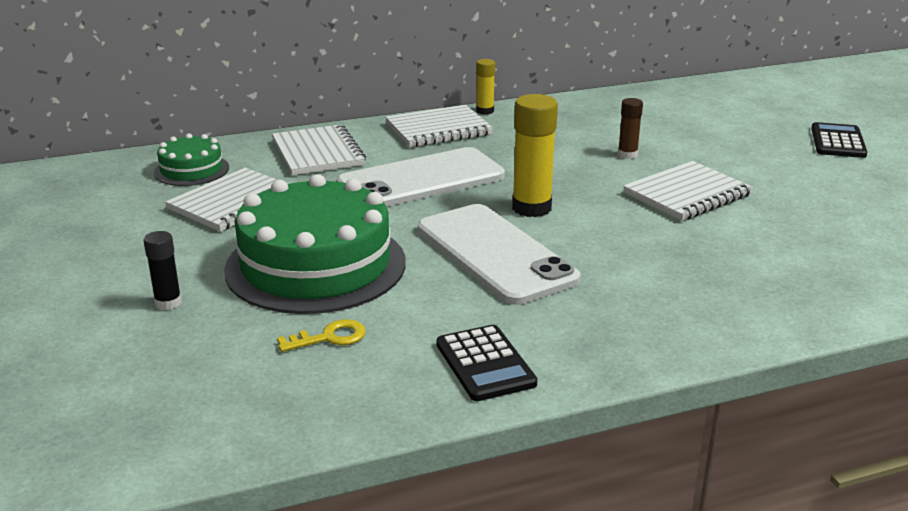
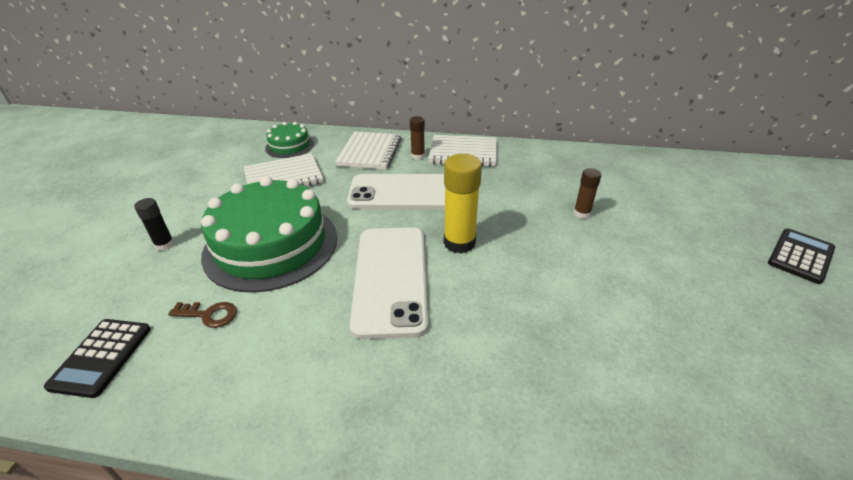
camera: 30 degrees right, 10 degrees up
yellow key [277,319,366,352] -> brown key [168,302,237,328]
black calculator [436,325,537,401] -> black calculator moved to [44,319,151,398]
yellow glue stick [476,59,495,115] -> none
white notebook [623,161,753,221] -> none
none -> brown glue stick [410,116,425,160]

